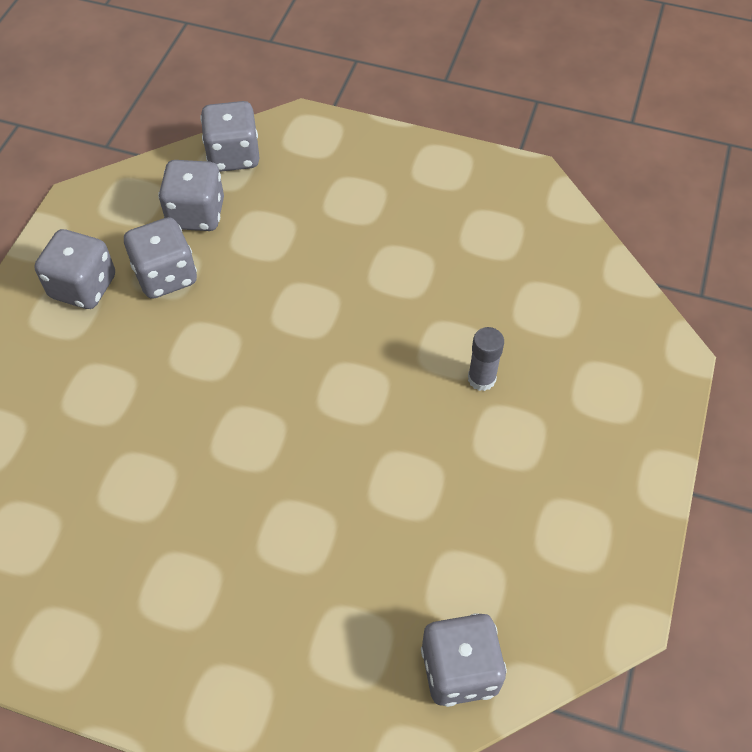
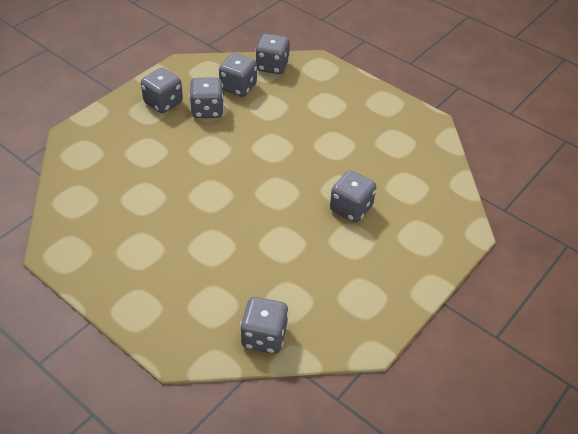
camera: 20 degrees right, 10 degrees down
grey glue stick [468,327,504,391] -> grey dice [330,170,376,222]

